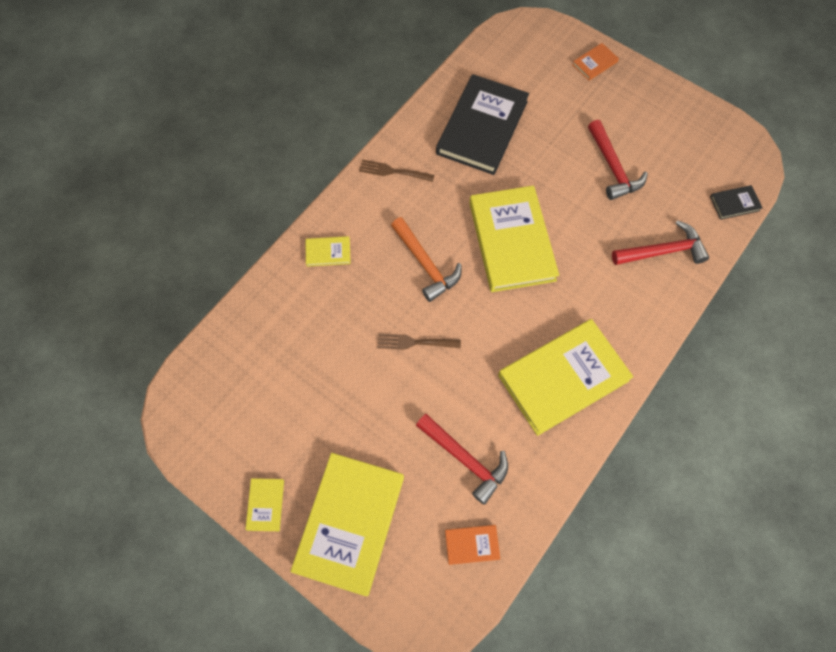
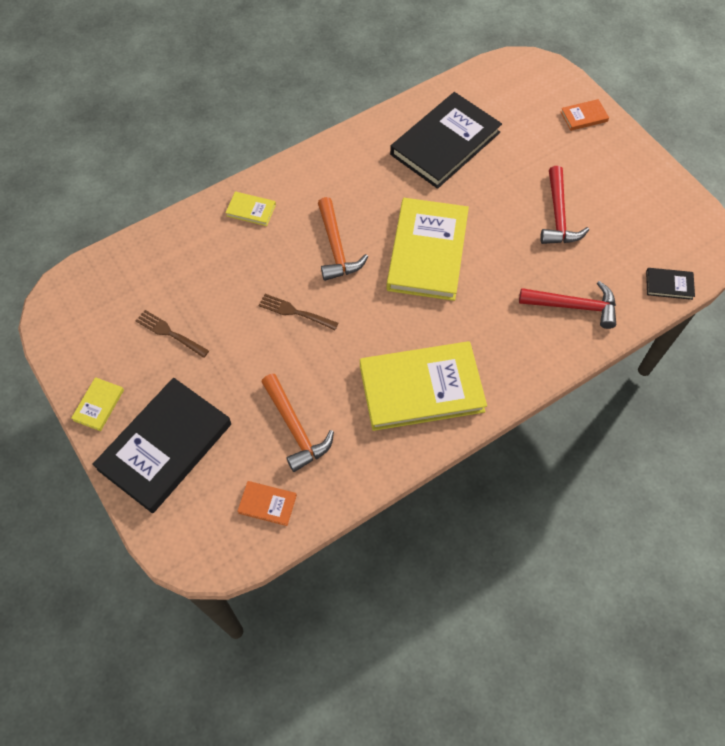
camera: 20 degrees right, 5 degrees down
yellow book [290,453,404,596] -> black book [92,378,231,513]
brown fork [359,159,435,182] -> brown fork moved to [136,310,209,358]
red hammer [416,414,508,505] -> orange hammer [261,374,334,472]

